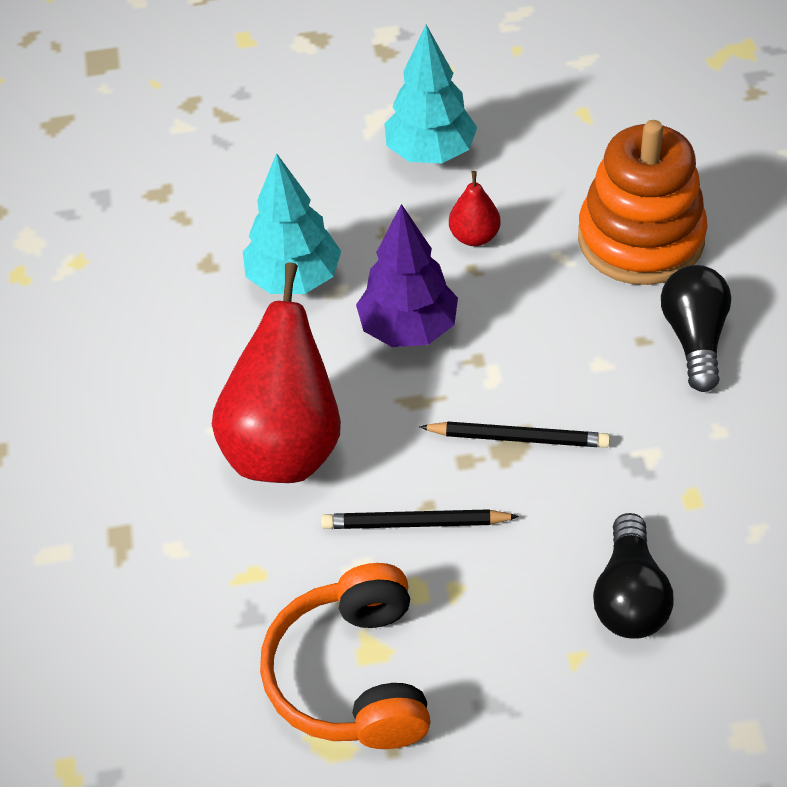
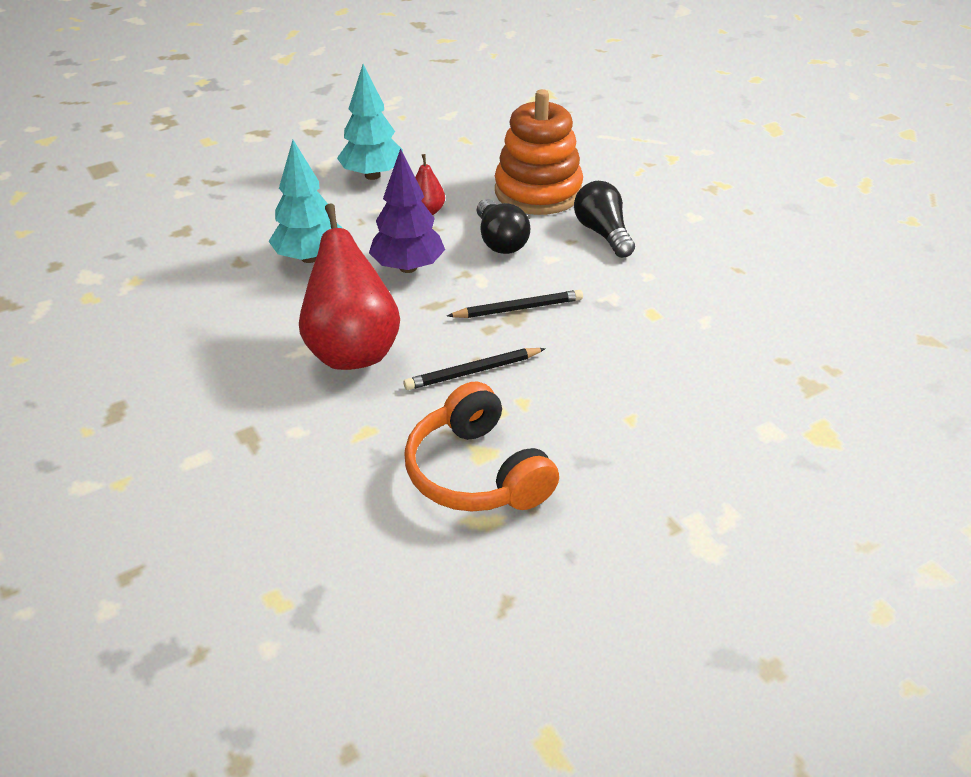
camera: 25 degrees left, 10 degrees down
black light bulb [593,513,673,639] -> black light bulb moved to [477,199,530,254]

